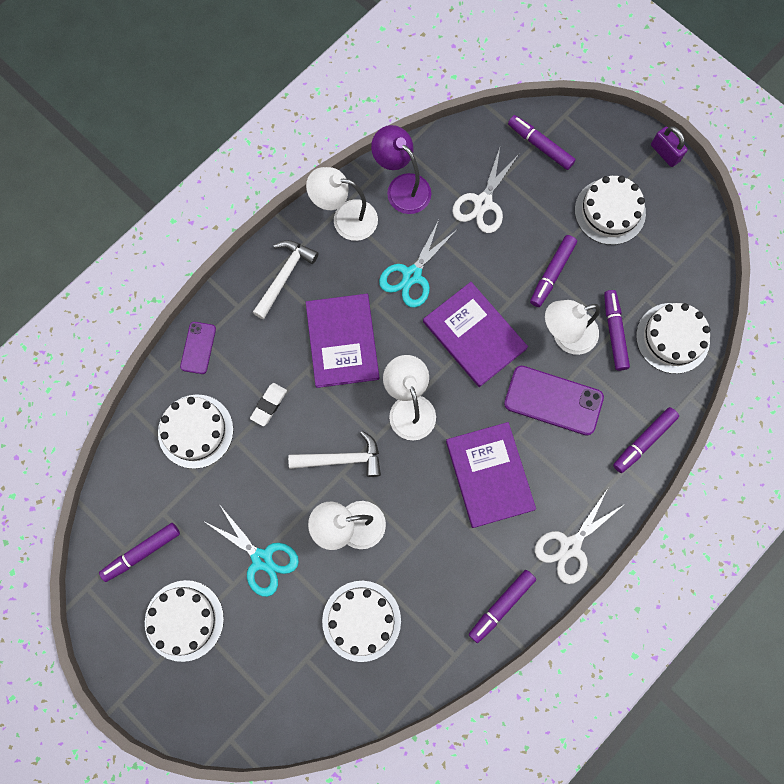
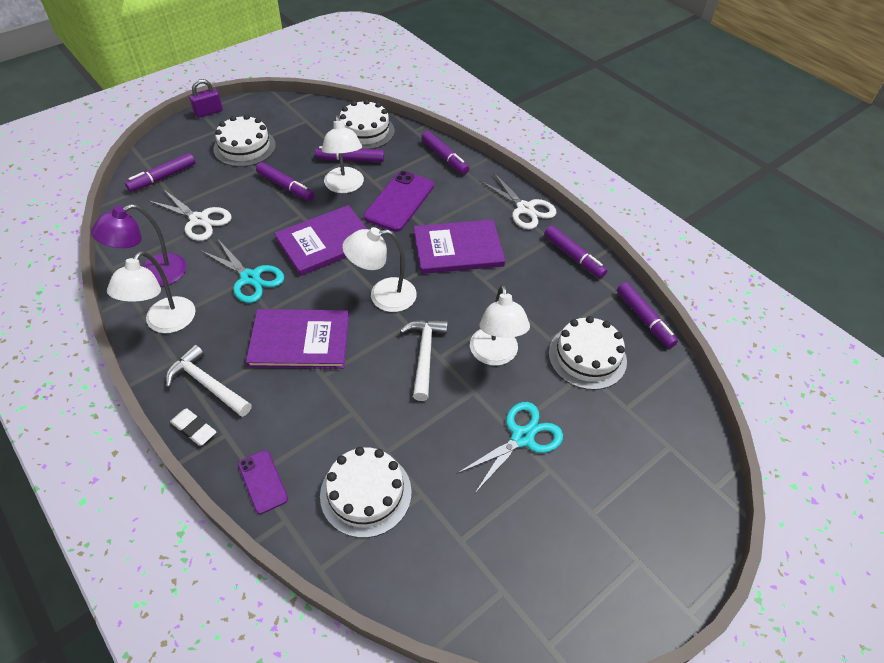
camera: 85 degrees left, 25 degrees down
purple marker [99,523,180,582] -> purple marker moved to [617,282,678,348]
white cake [145,580,224,662] -> none
purple phone [180,322,216,374] -> purple phone turned 45 degrees clockwise [238,450,288,514]
white eraser [250,383,287,426] -> white eraser moved to [170,408,216,446]

